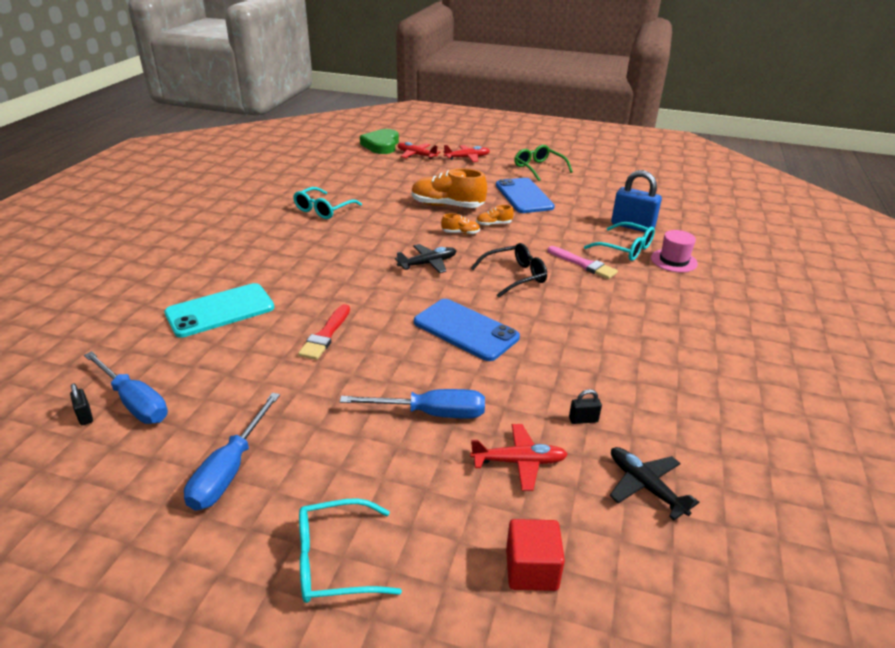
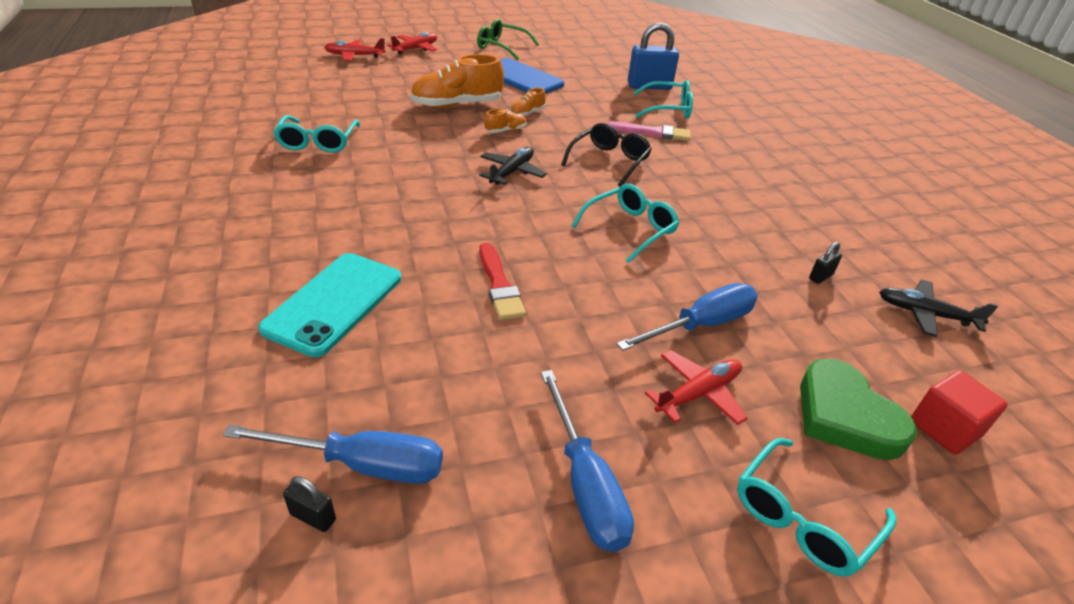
camera: 35 degrees left, 5 degrees up
green heart [360,129,399,154] -> green heart moved to [800,358,917,460]
blue phone [414,299,520,361] -> turquoise glasses [571,184,680,263]
red plane [470,424,568,491] -> red plane moved to [645,350,748,425]
pink hat [651,230,698,272] -> none

